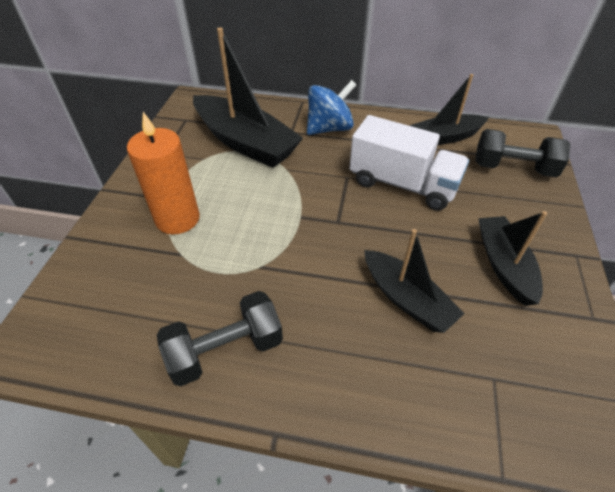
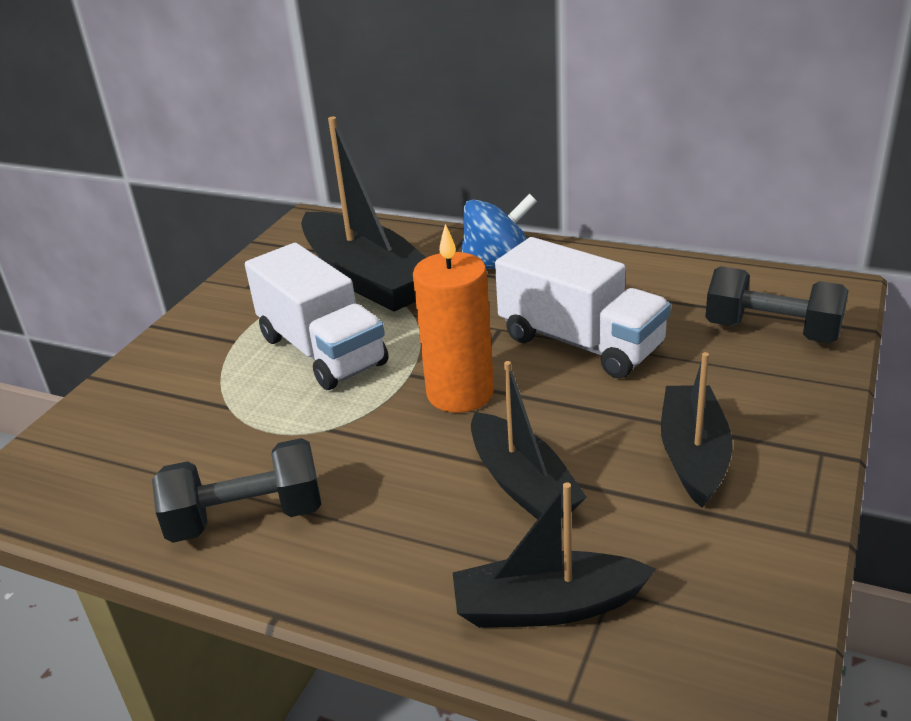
camera: 15 degrees right, 15 degrees down
orange candle [127,112,200,234] -> orange candle moved to [413,224,494,413]
black boat [410,74,489,145] -> black boat moved to [453,482,656,628]
none -> white truck [245,243,388,390]

